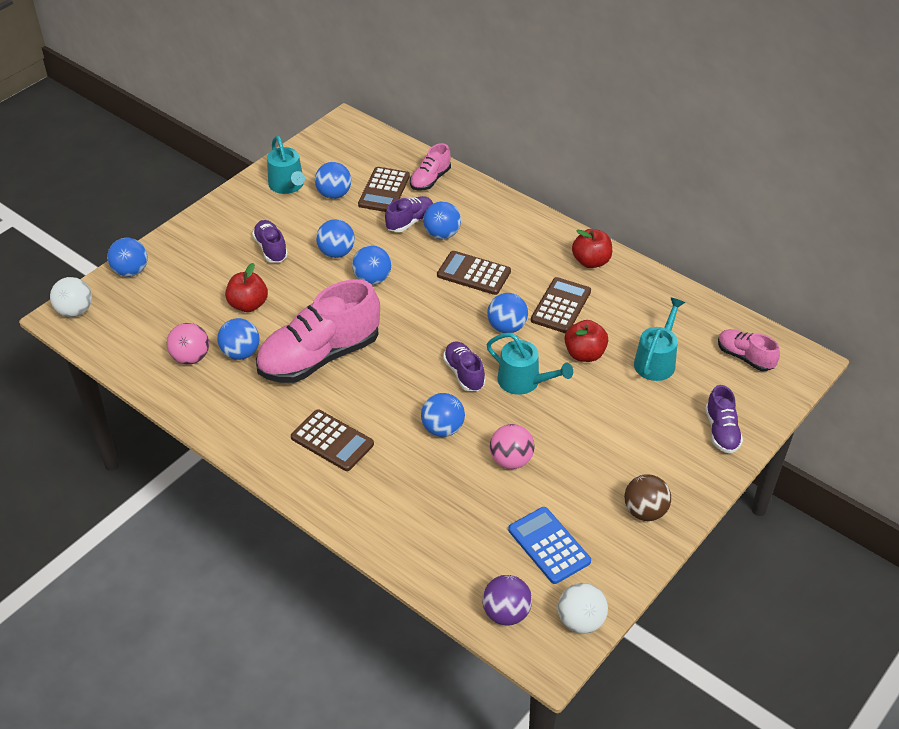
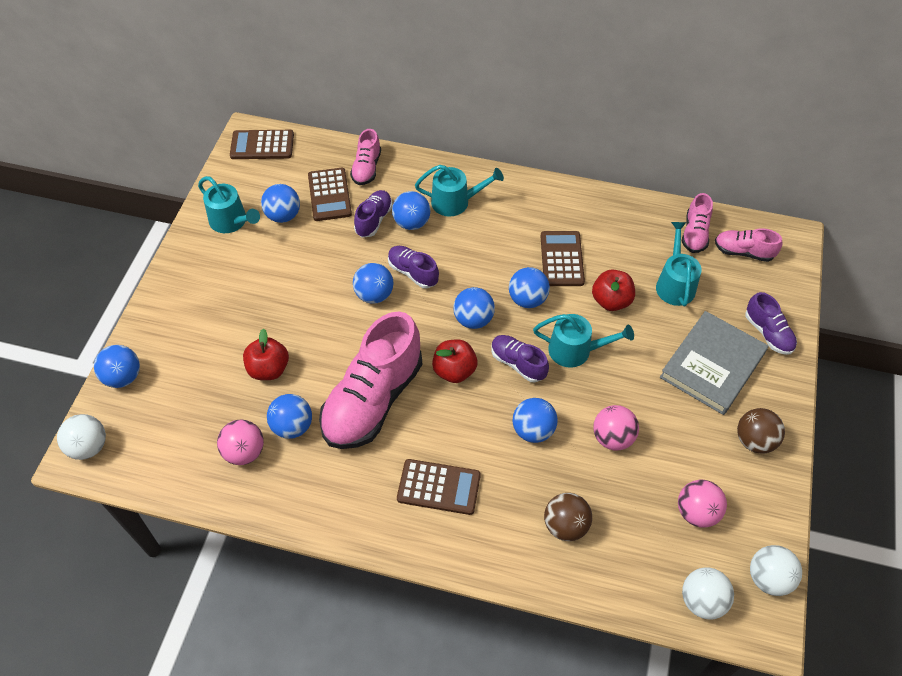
camera: 25 degrees left, 10 degrees up
purple shoe [252,220,288,263] -> purple shoe moved to [388,246,439,288]
blue ball [316,219,355,258] -> blue ball moved to [453,287,495,329]
brown calculator [437,251,511,295] -> brown calculator moved to [230,130,294,159]
purple ball [483,575,532,625] -> white ball [682,567,734,620]
blue calculator [508,507,591,584] -> pink ball [678,480,727,528]
red apple [572,229,612,268] -> red apple moved to [432,339,477,383]
none -> turquoise watering can [415,165,504,217]
none -> brown ball [544,493,592,541]
none -> grey book [660,311,768,415]
none -> pink shoe [682,193,713,253]

